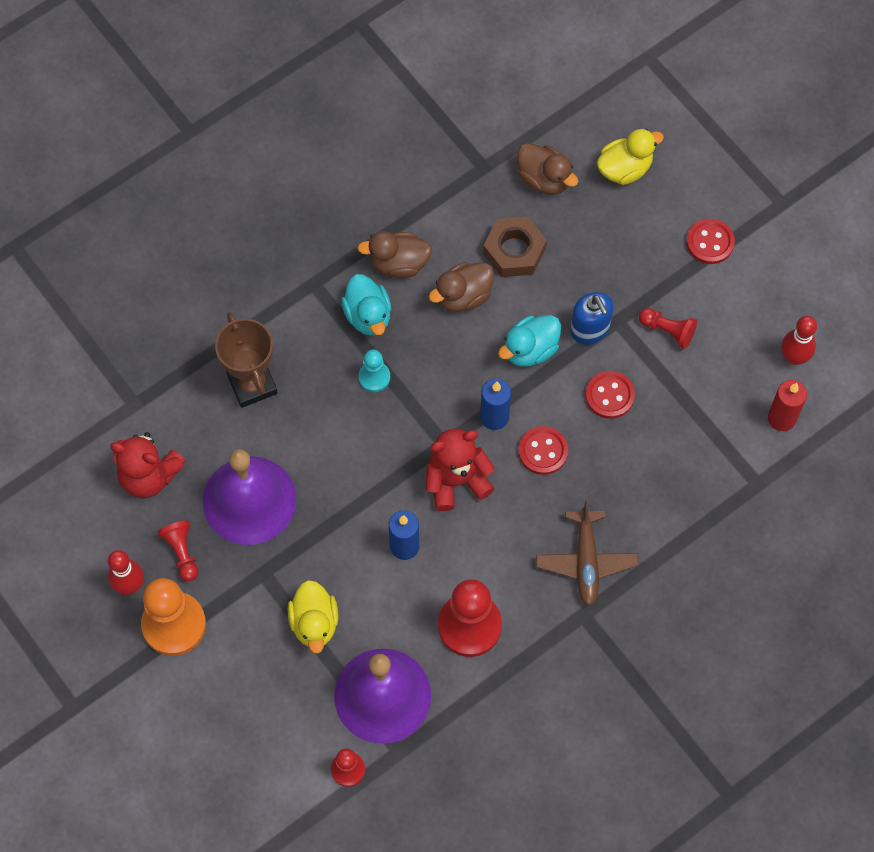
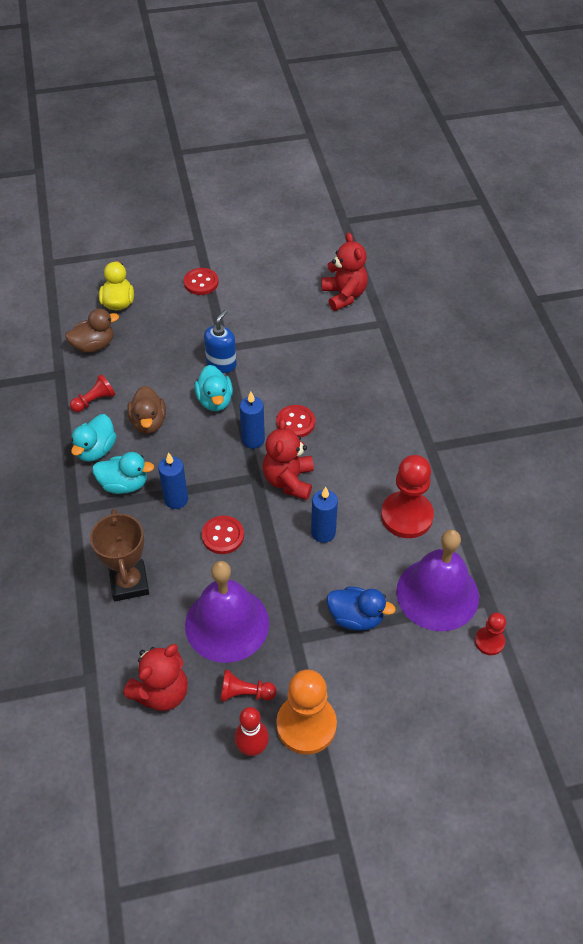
camera: 65 degrees left, 15 degrees down
brown trophy [215,312,278,408] -> brown trophy turned 75 degrees clockwise [90,509,149,601]
yellow duck [288,580,339,654] -> blue duck [327,587,396,631]
brown duck [357,231,432,278] -> turquoise duck [71,414,117,462]
turquoise pawn [358,350,390,392] -> blue candle [158,452,188,509]
brown nut [483,217,547,277] -> none
brown plane [536,500,639,606] -> none
blue soap dispenser [570,292,614,344] -> blue soap dispenser turned 60 degrees counterclockwise [204,310,237,373]
red button [585,371,635,419] -> red button moved to [202,516,244,554]
red pawn [639,308,697,349] -> red pawn moved to [70,374,115,412]
red candle [768,380,807,431] -> red teddy bear [321,233,368,311]
red bowling pin [781,316,817,365] -> none

